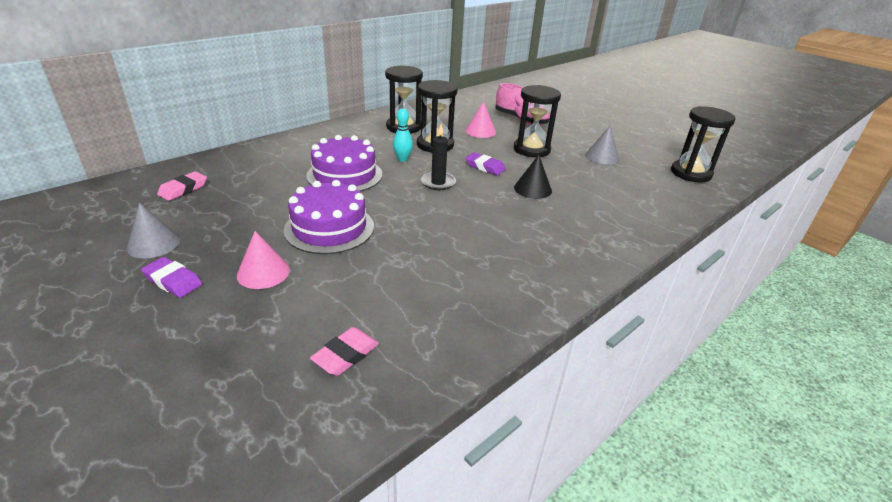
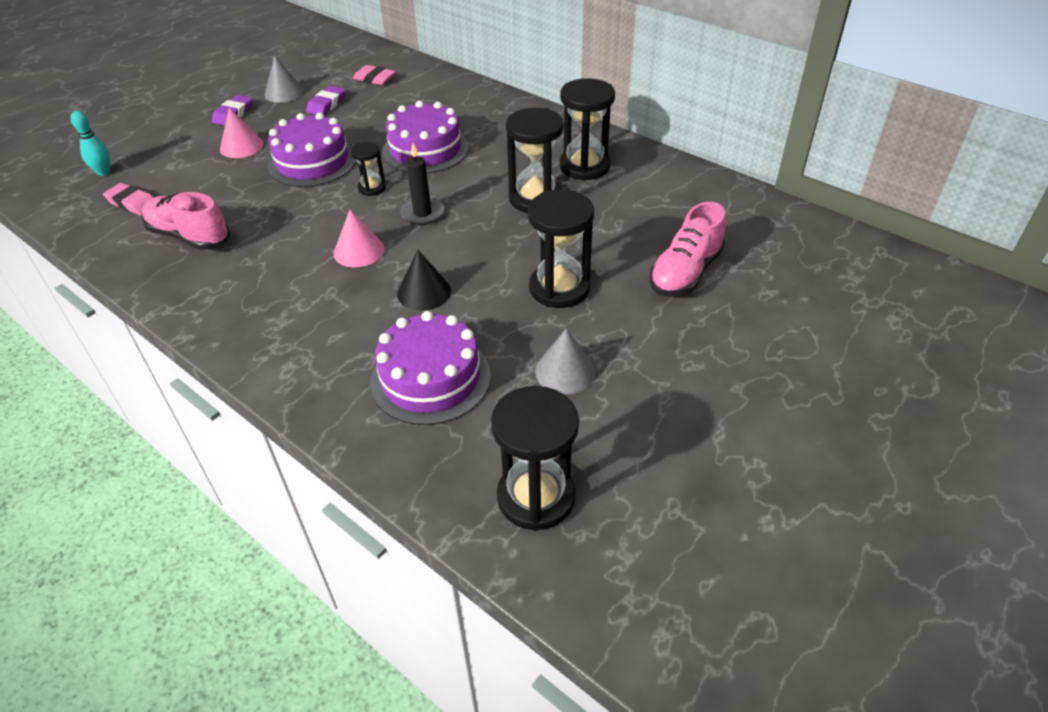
camera: 85 degrees right, 10 degrees up
turquoise bowling pin [393,108,413,162] -> turquoise bowling pin moved to [70,111,111,176]
pink cone [465,101,496,138] -> pink cone moved to [334,209,385,267]
purple eraser [465,152,506,175] -> purple eraser moved to [306,86,346,115]
none -> pink shoe [142,192,230,250]
none -> black hourglass [351,142,386,196]
none -> purple cake [370,311,491,425]

